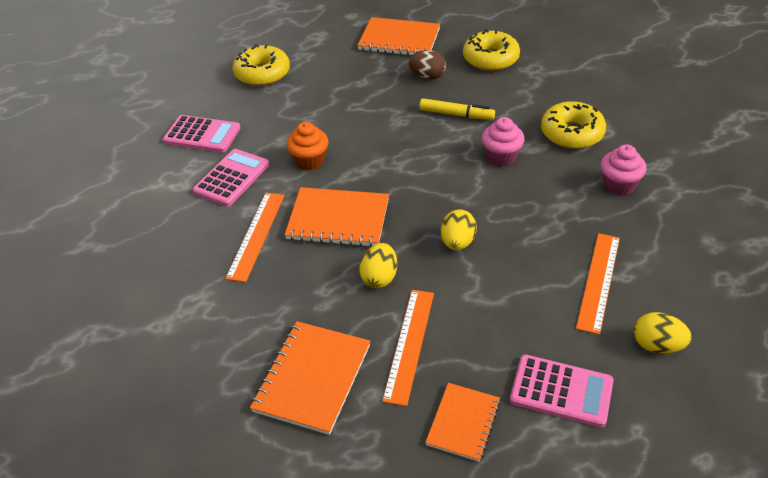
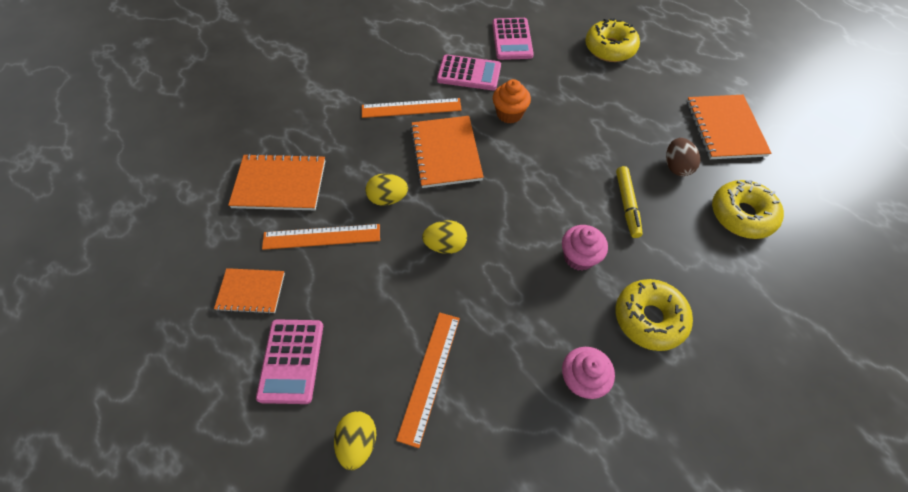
camera: 70 degrees right, 15 degrees up
orange ruler [576,233,620,335] -> orange ruler turned 75 degrees counterclockwise [396,312,460,448]

